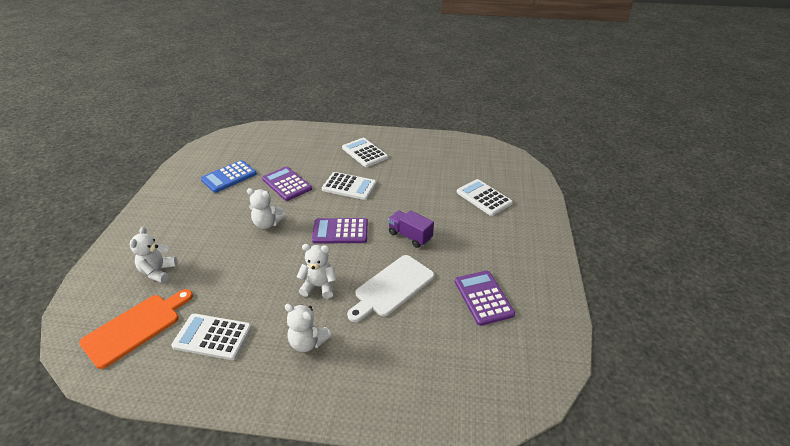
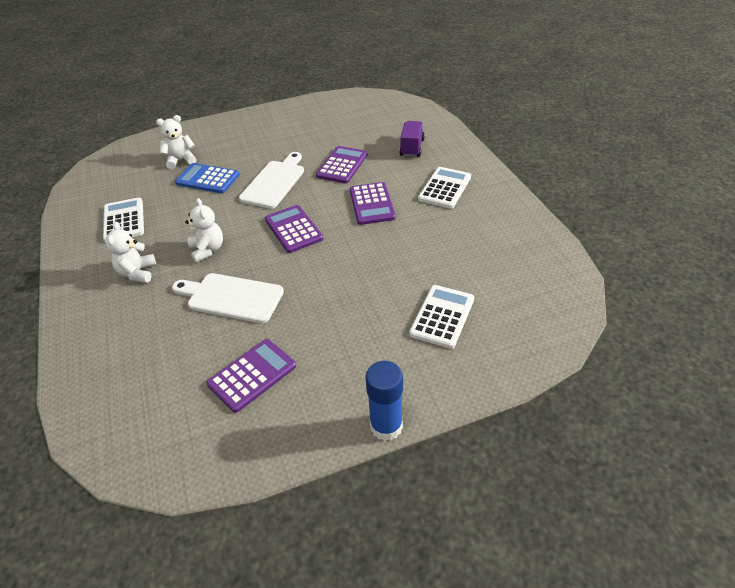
camera: 65 degrees right, 5 degrees up
orange cutting board [79,289,193,369] -> none
blue calculator [201,160,257,193] -> blue calculator moved to [175,163,239,193]
white teddy bear [247,188,285,229] -> white cutting board [239,152,304,209]
white calculator [322,172,377,200] -> purple calculator [350,182,396,225]
purple truck [388,210,434,248] -> purple truck moved to [400,121,425,157]
none -> blue glue stick [365,361,403,441]

